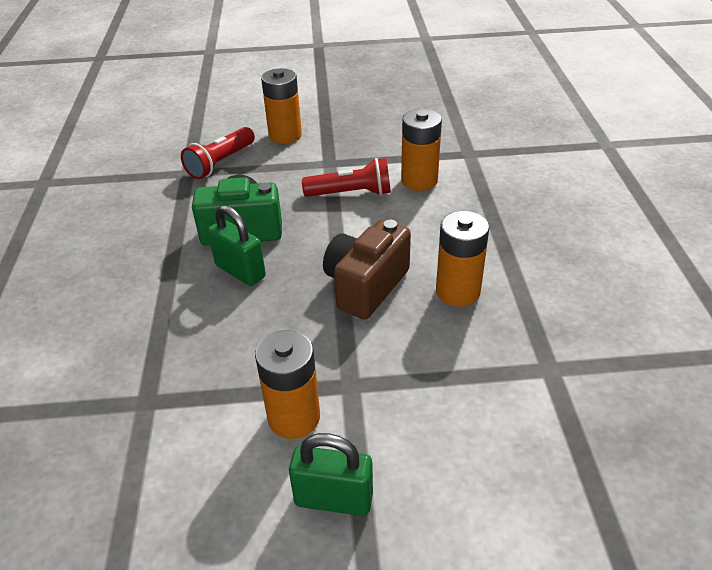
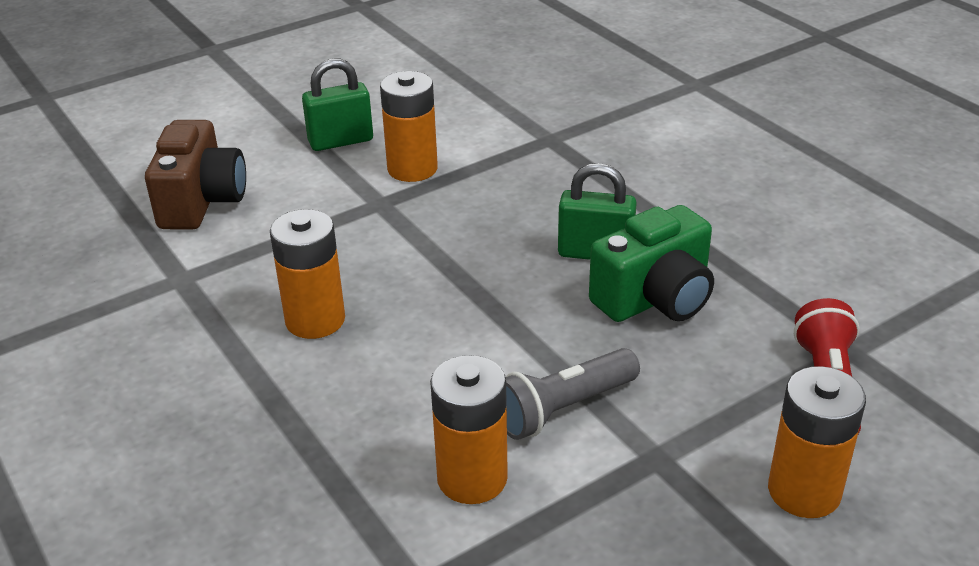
camera: 150 degrees right, 5 degrees down
red flashlight [302,158,391,197] -> grey flashlight [506,348,640,440]
brown camera [323,220,411,319] -> brown camera moved to [145,120,246,230]

